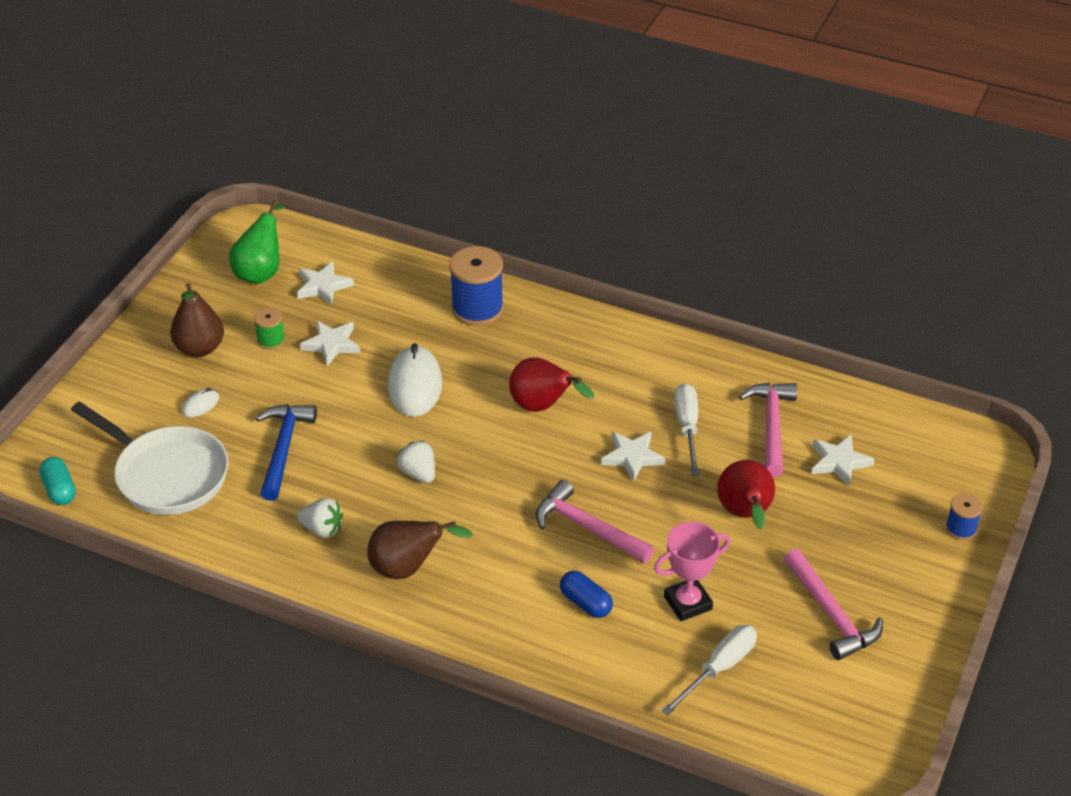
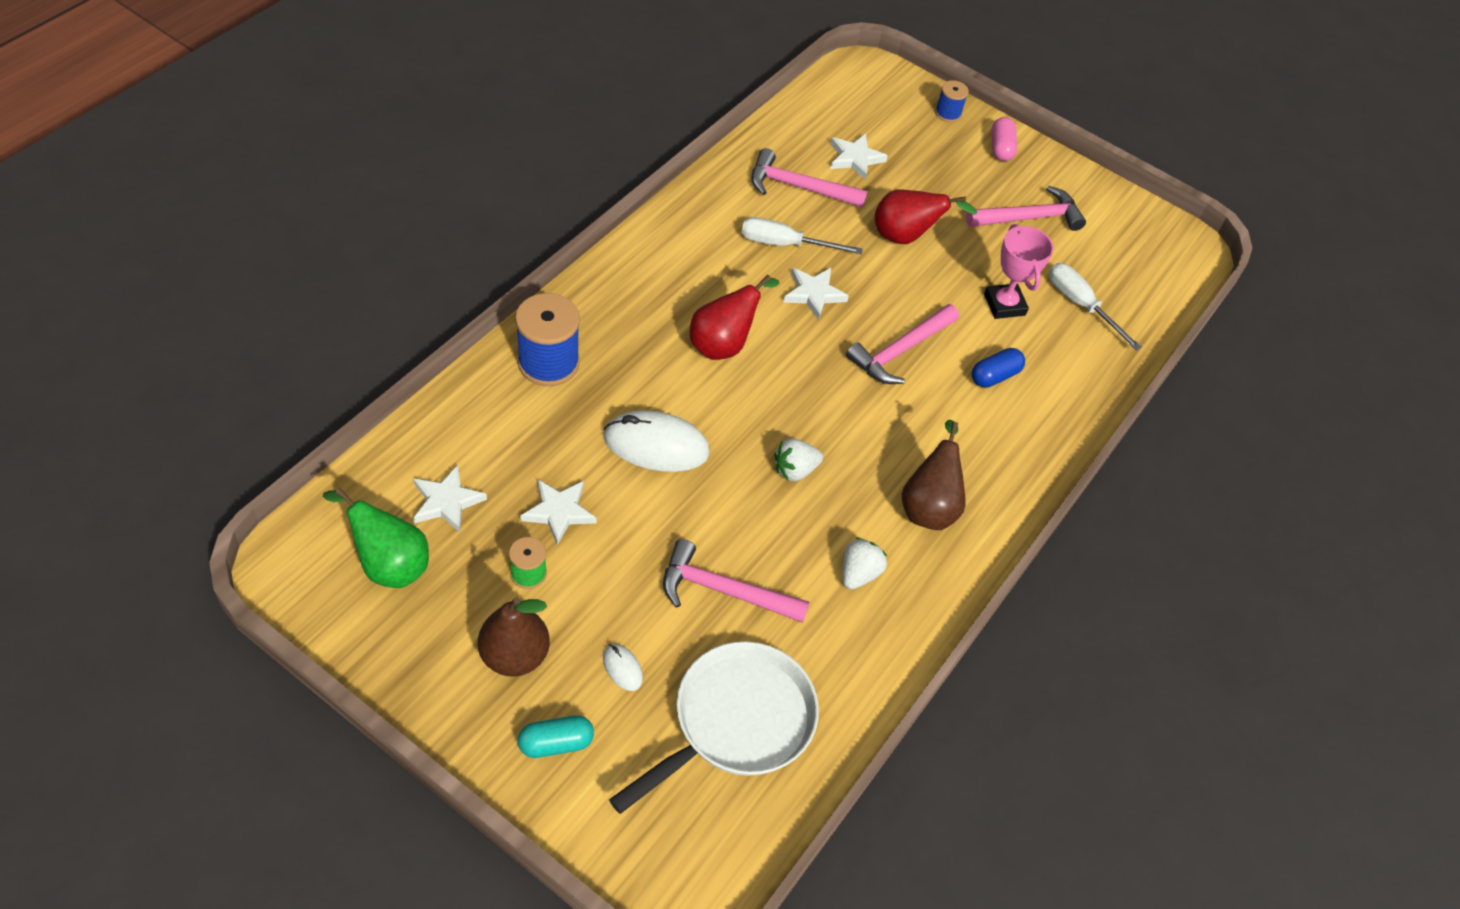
camera: 85 degrees left, 10 degrees up
turquoise capsule [39,457,76,505] -> turquoise capsule moved to [518,715,594,758]
blue hammer [256,404,317,501] -> pink hammer [663,539,809,623]
none -> pink capsule [991,117,1017,161]

